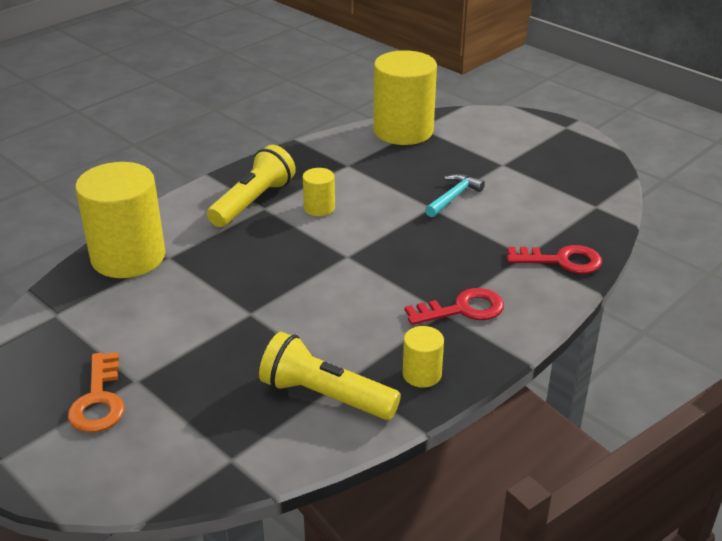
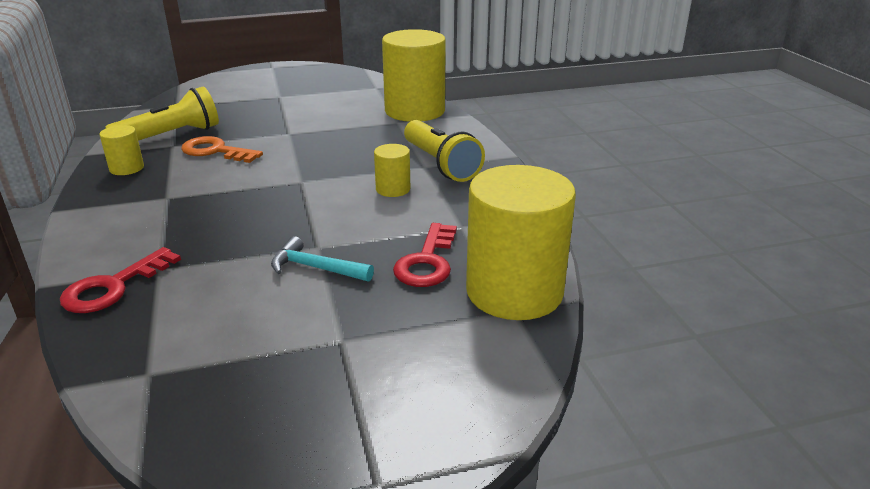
camera: 120 degrees right, 5 degrees down
orange key [68,352,124,433] -> orange key moved to [181,136,263,163]
red key [405,288,504,325] -> red key moved to [393,223,457,287]
turquoise hammer [425,174,485,217] -> turquoise hammer turned 135 degrees clockwise [271,236,374,282]

